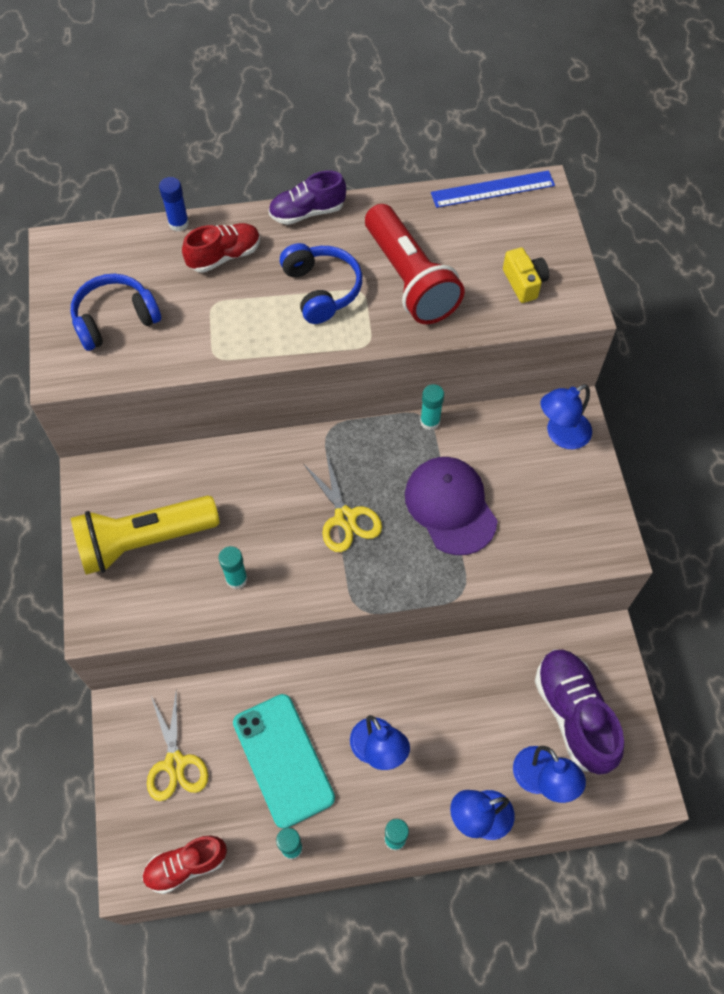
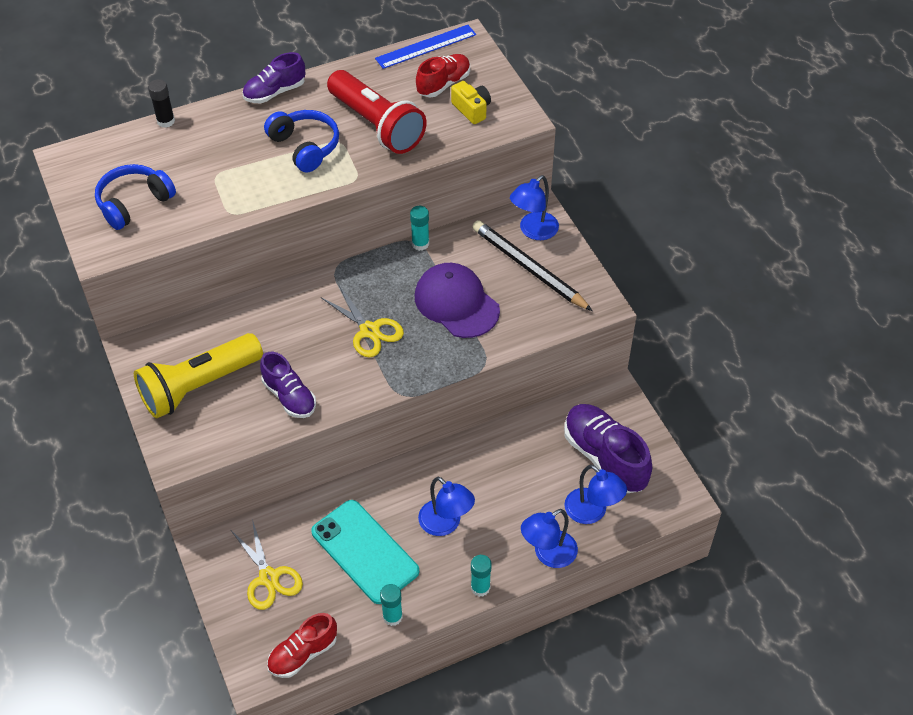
camera: 15 degrees left, 10 degrees down
blue glue stick [159,177,189,232] -> black glue stick [148,79,175,128]
red shoe [182,223,260,273] -> red shoe moved to [416,54,470,97]
turquoise glue stick [219,546,248,589] -> purple shoe [260,352,316,418]
none -> black pencil [472,220,593,311]

